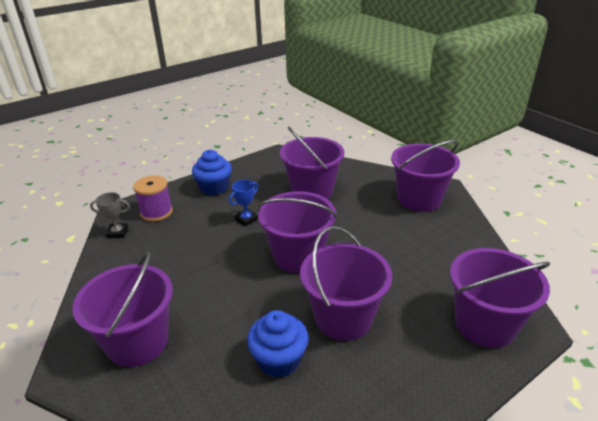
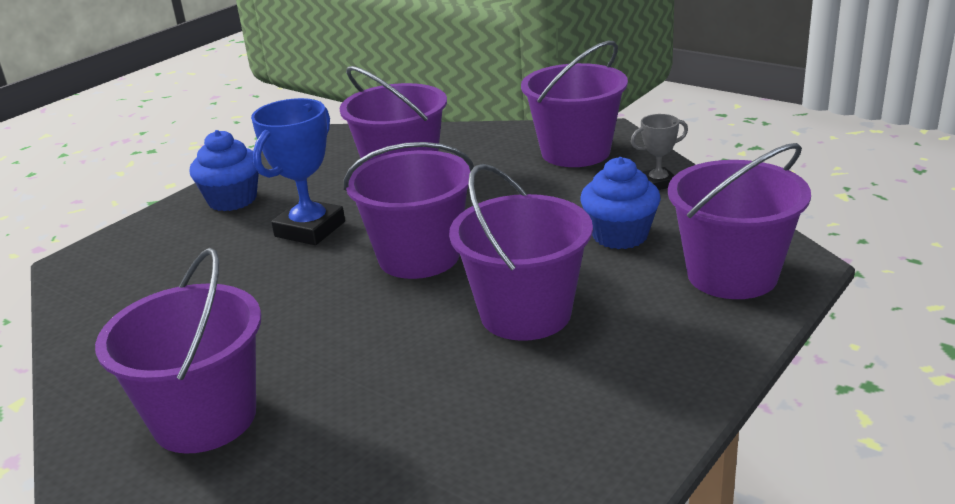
camera: 15 degrees left, 5 degrees down
grey trophy [90,192,130,239] -> grey trophy moved to [631,114,688,190]
purple spool [133,175,173,222] -> none
blue trophy [229,180,259,226] -> blue trophy [251,98,345,245], size x1.82
blue cupcake [247,310,309,378] -> blue cupcake moved to [580,157,661,249]

